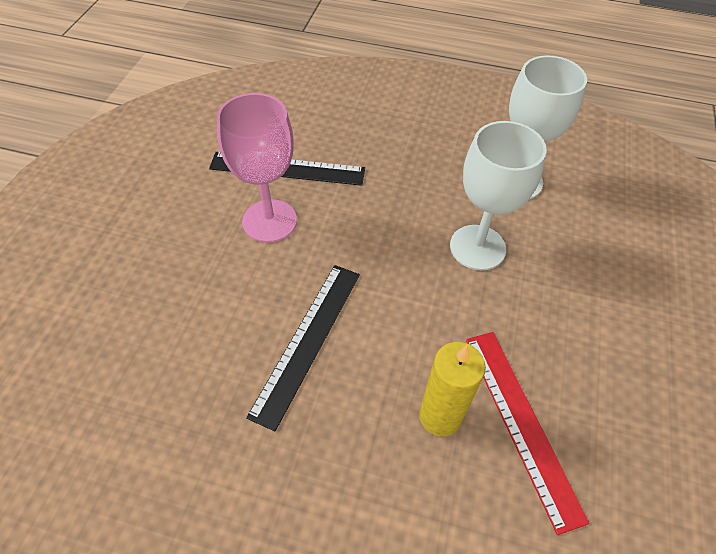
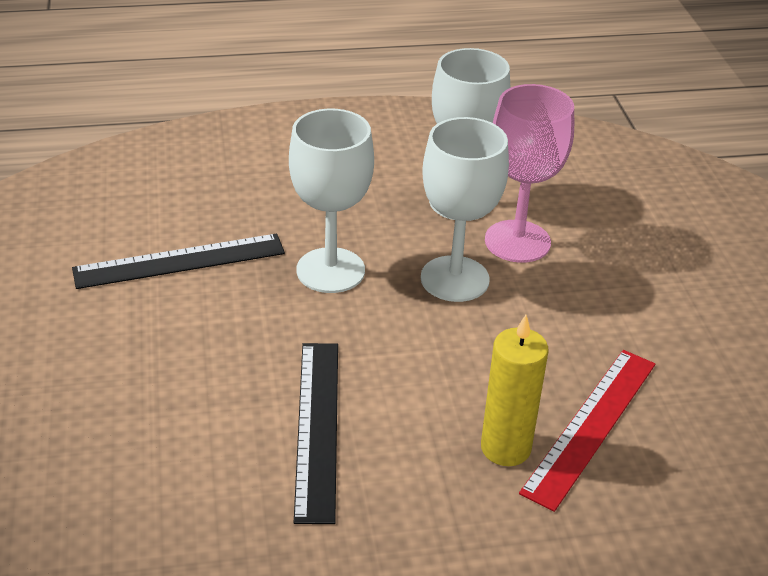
camera: 25 degrees left, 15 degrees down
pink goblet [217,93,297,243] -> pink goblet moved to [485,84,574,263]
red ruler [466,332,590,535] -> red ruler turned 75 degrees clockwise [519,350,656,512]
none -> white goblet [289,109,374,293]

